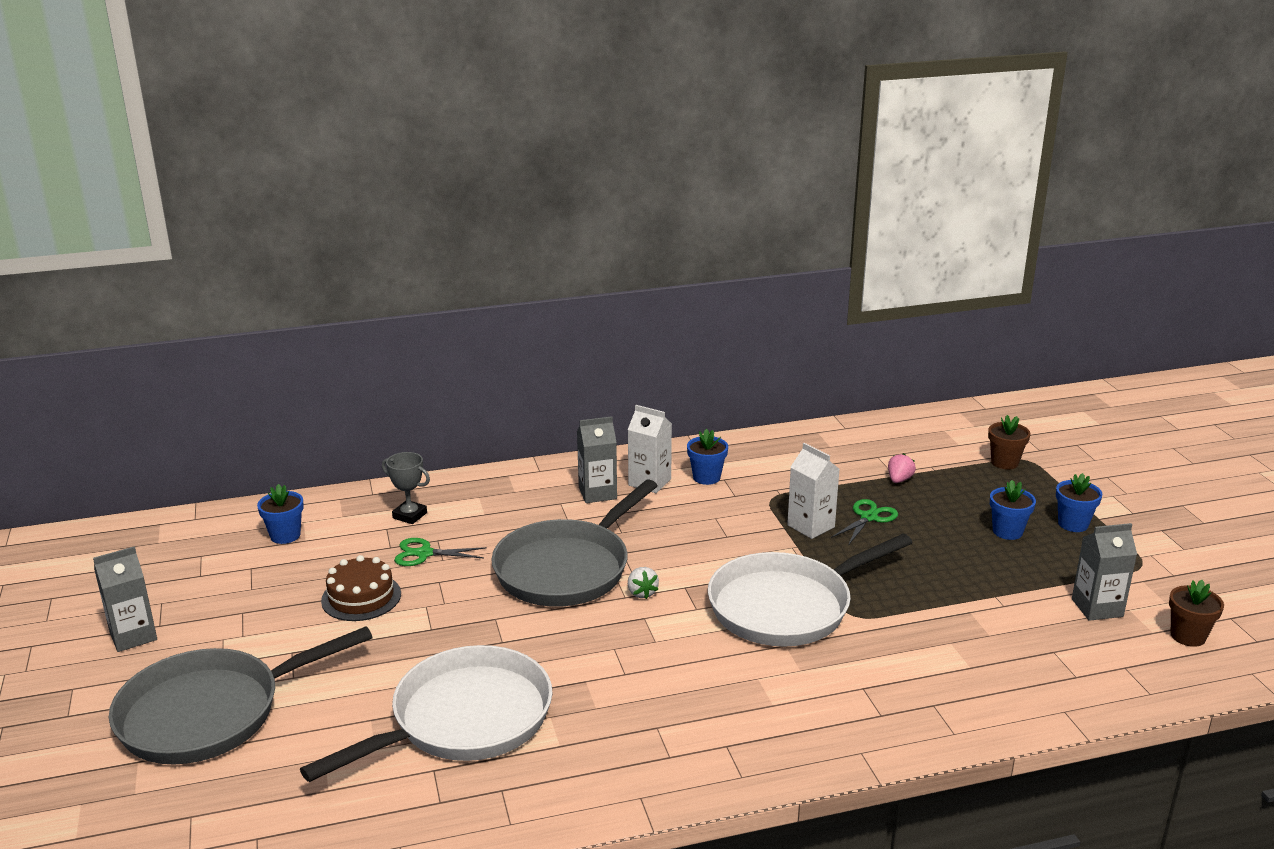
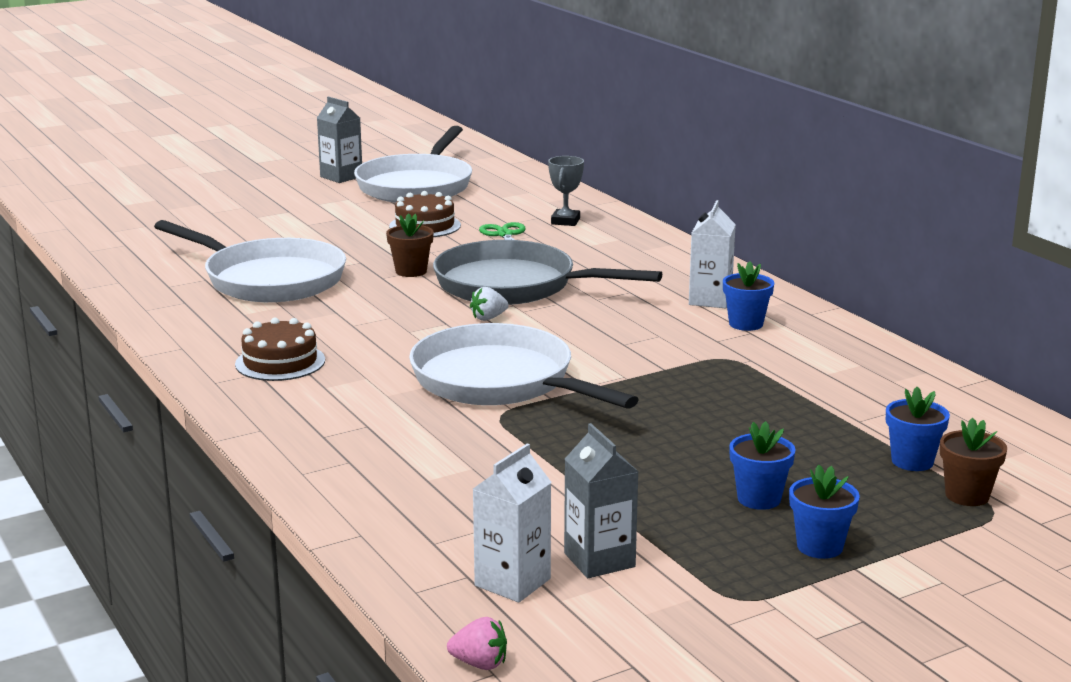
camera: 75 degrees right, 5 degrees down
grey pan [109,626,372,764] -> none
blue flower pot [257,484,304,544] -> blue flower pot moved to [886,387,950,471]
grey carton [577,416,617,503] -> none
white carton [787,443,839,539] -> white carton moved to [473,443,552,603]
green scissors [831,499,898,545] -> none
pink strawberry [888,453,916,483] -> pink strawberry moved to [447,617,507,670]
brown flower pot [1169,580,1224,647] -> brown flower pot moved to [386,213,434,277]
none -> brown cake [235,318,325,381]
none -> white pan [354,126,472,203]

